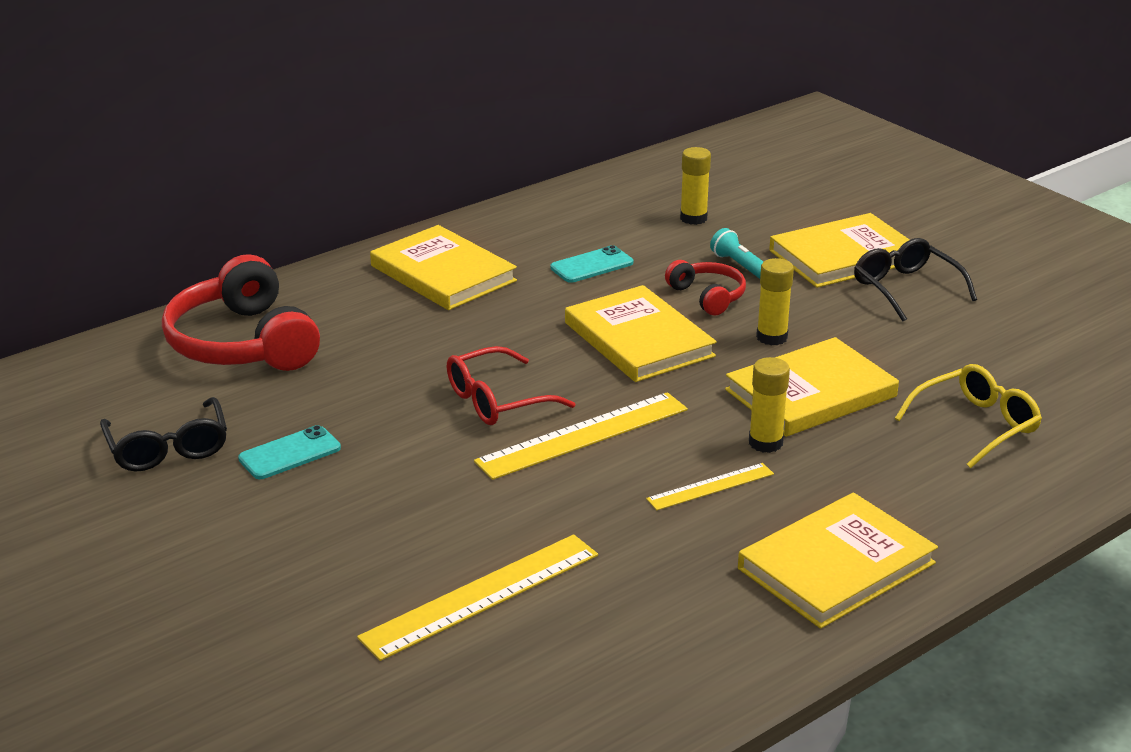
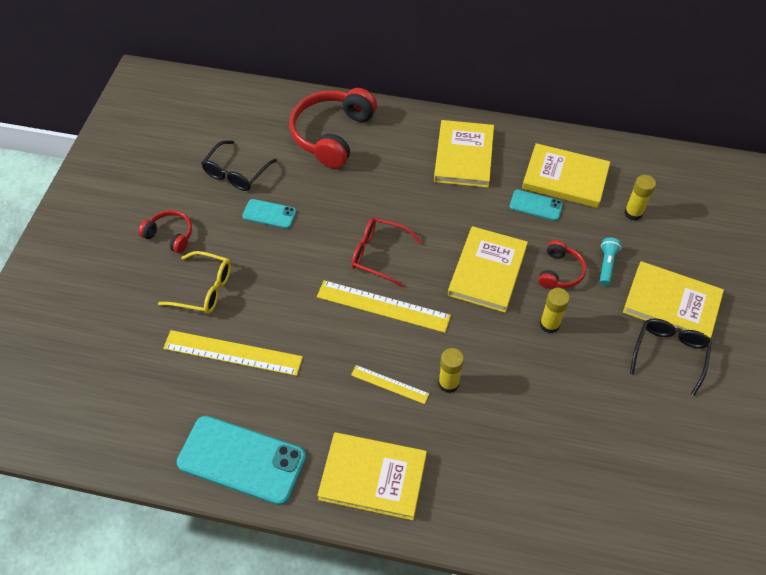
camera: 50 degrees right, 25 degrees up
yellow book [725,337,899,437] -> yellow book moved to [522,143,610,208]
yellow glasses [895,364,1042,468] -> yellow glasses moved to [158,251,231,314]
none -> red headphones [138,210,192,253]
none -> turquoise phone [177,416,306,505]

